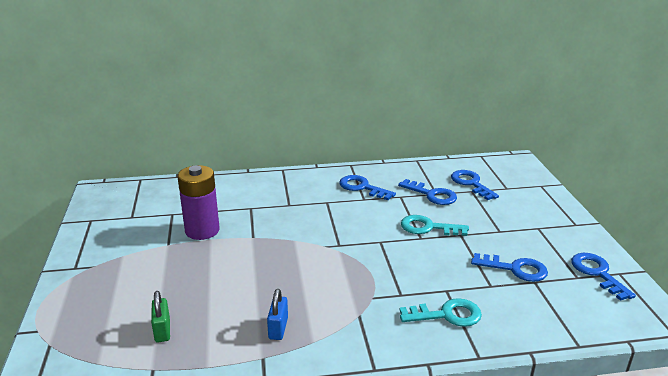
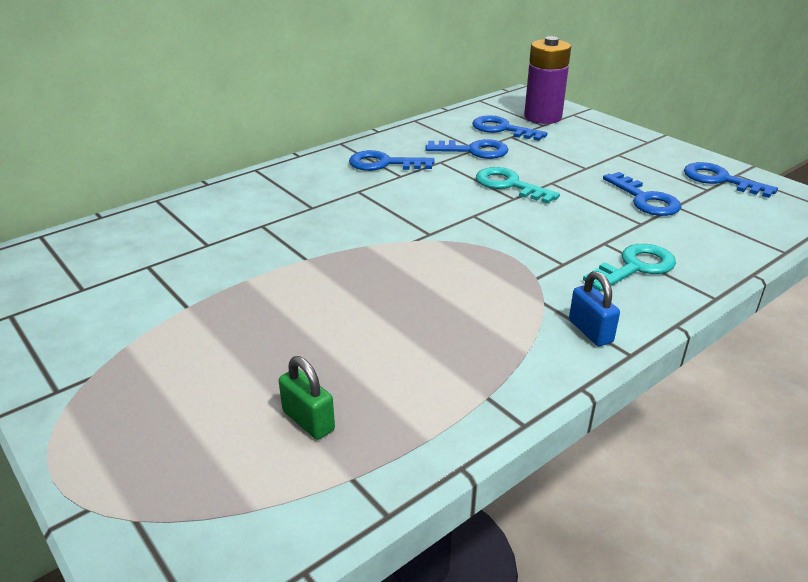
camera: 30 degrees left, 5 degrees up
purple battery [178,165,220,240] -> purple battery moved to [524,36,571,124]
blue padlock [267,289,288,340] -> blue padlock moved to [569,271,620,346]
turquoise key [401,215,469,236] -> turquoise key turned 60 degrees clockwise [476,167,560,204]
blue key [471,253,548,282] -> blue key turned 75 degrees clockwise [603,172,681,216]

